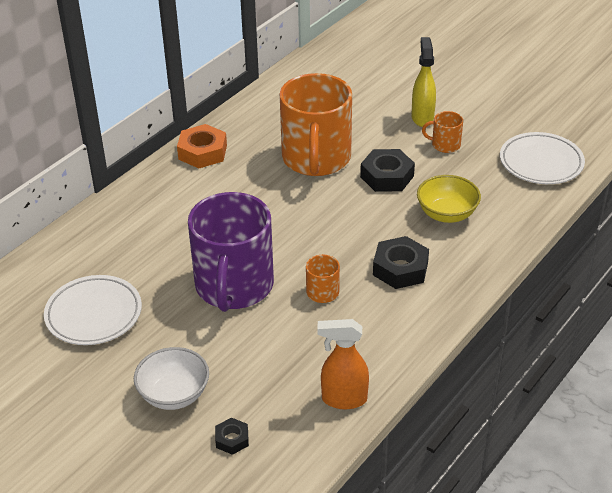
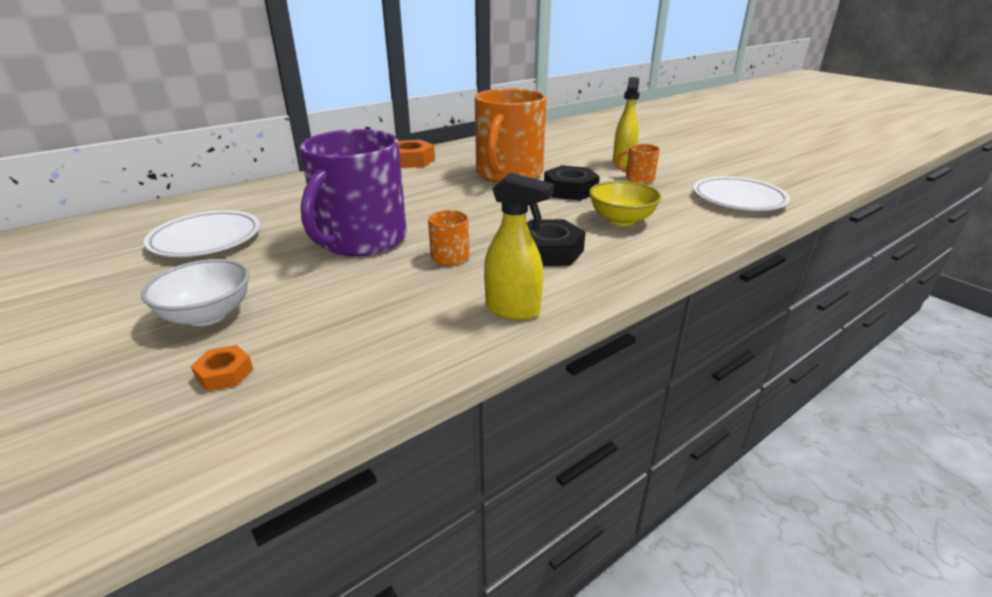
camera: 15 degrees right, 10 degrees down
black nut [215,418,249,455] -> orange nut [191,345,253,391]
orange spray bottle [317,319,369,409] -> none
none -> yellow spray bottle [484,173,554,320]

